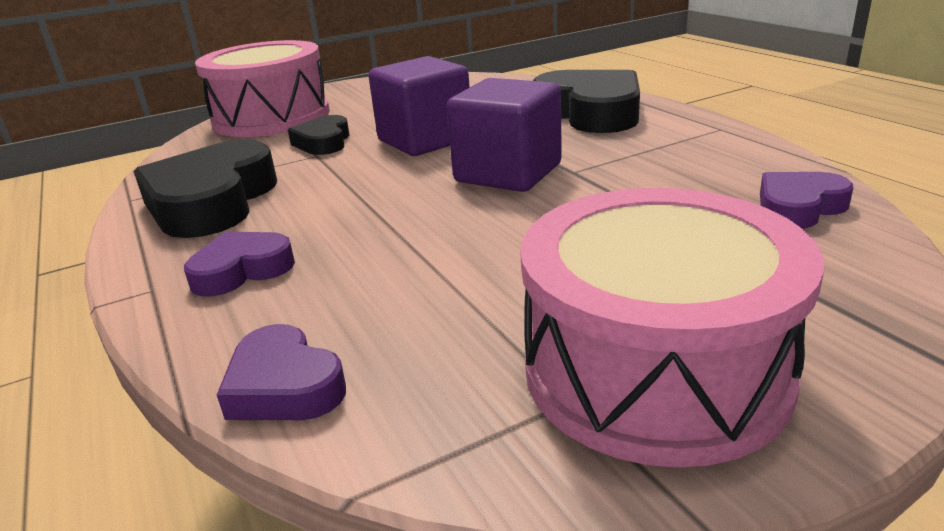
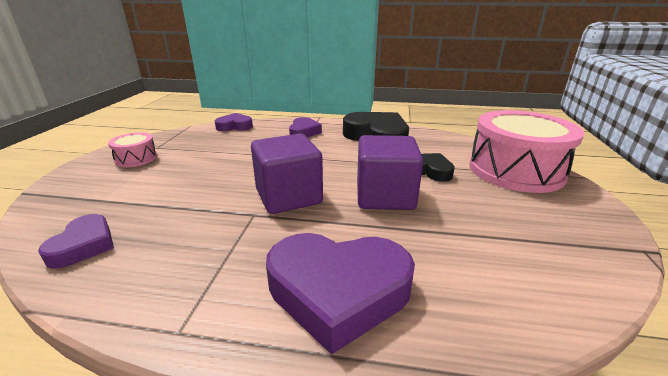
camera: 125 degrees right, 0 degrees up
pink drum [520,188,824,468] -> pink drum [108,132,157,167], size x0.46
black heart [533,70,640,133] -> purple heart [266,233,415,355]

